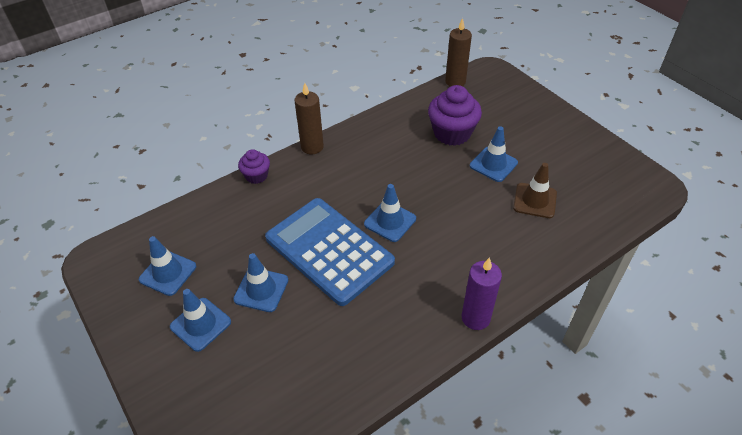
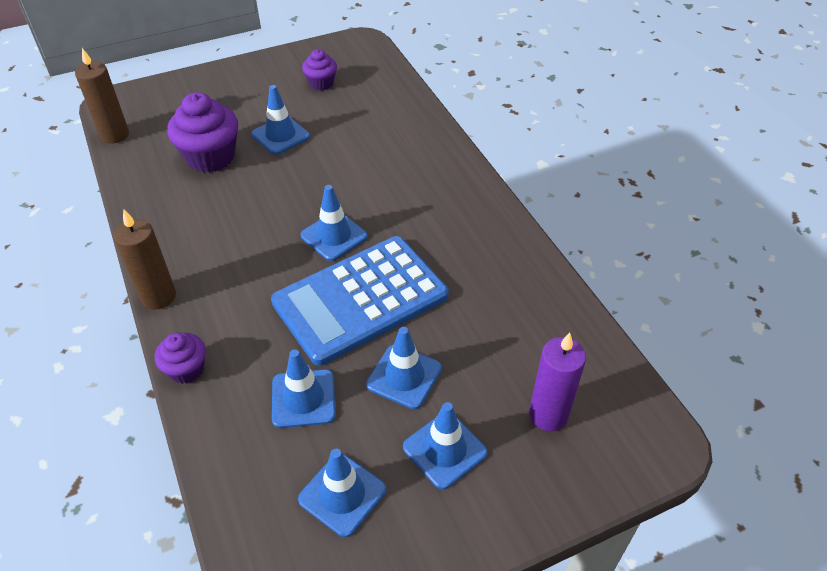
camera: 80 degrees left, 0 degrees up
purple candle [462,257,502,330] -> purple candle moved to [529,333,586,431]
brown traffic cone [513,163,557,218] -> none
none -> blue traffic cone [272,349,336,428]
none -> purple cupcake [302,49,337,90]

